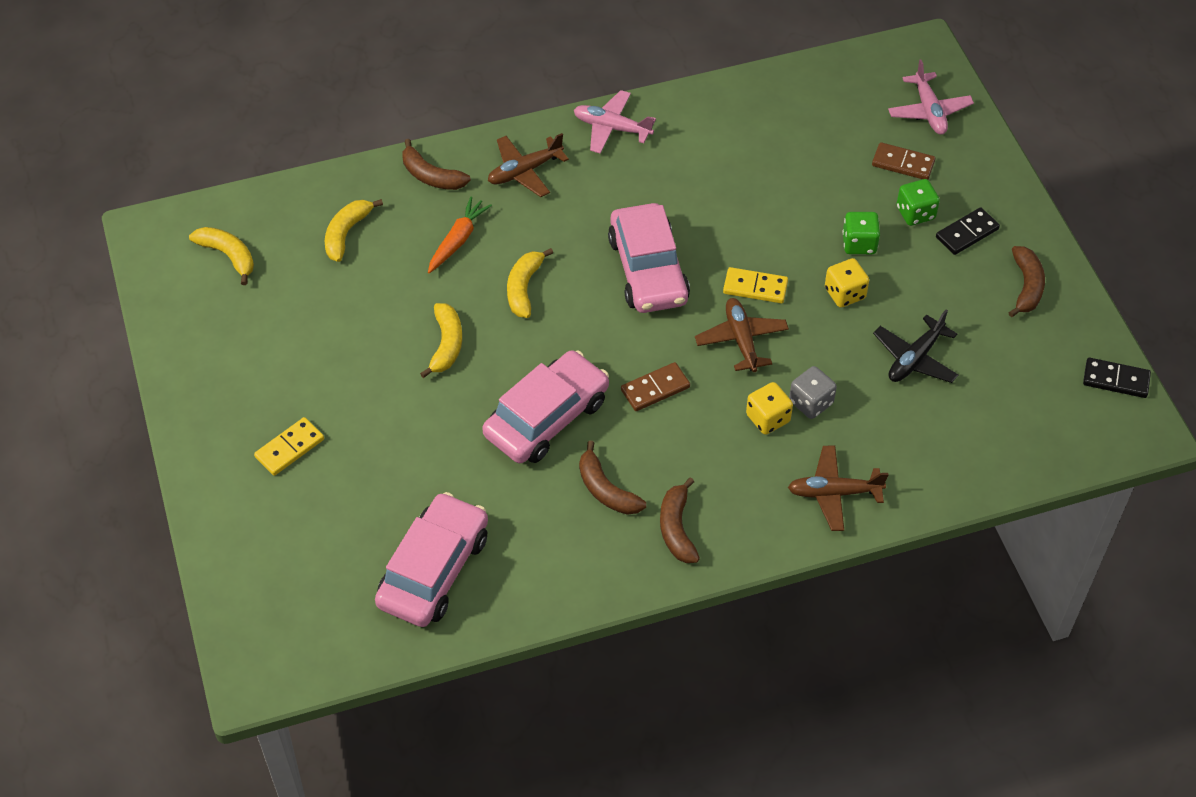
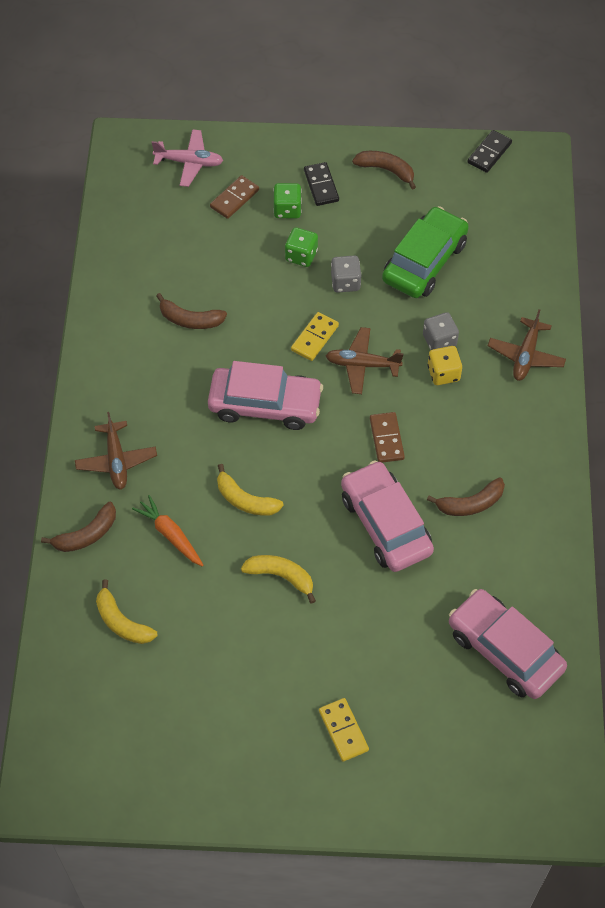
camera: 70 degrees left, 5 degrees up
yellow banana [189,227,254,285] -> none
pink plane [574,90,656,153] -> none
brown banana [660,477,700,563] -> brown banana moved to [156,293,227,329]
yellow dice [825,258,869,308] -> grey dice [331,256,362,293]
black plane [873,309,958,383] -> green car [382,206,469,298]

